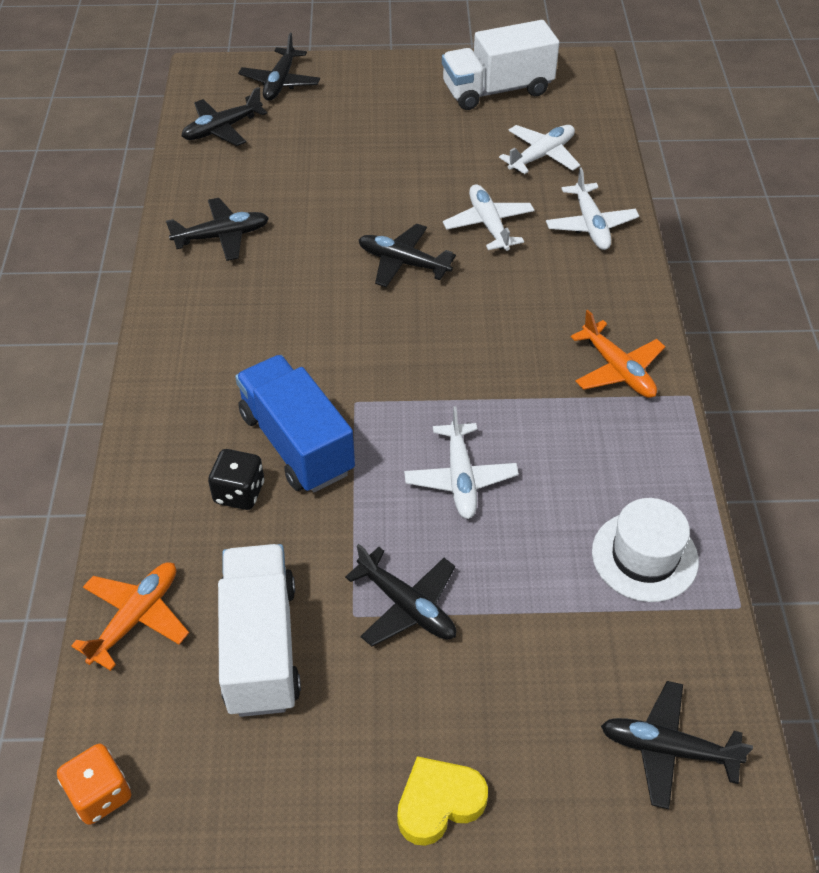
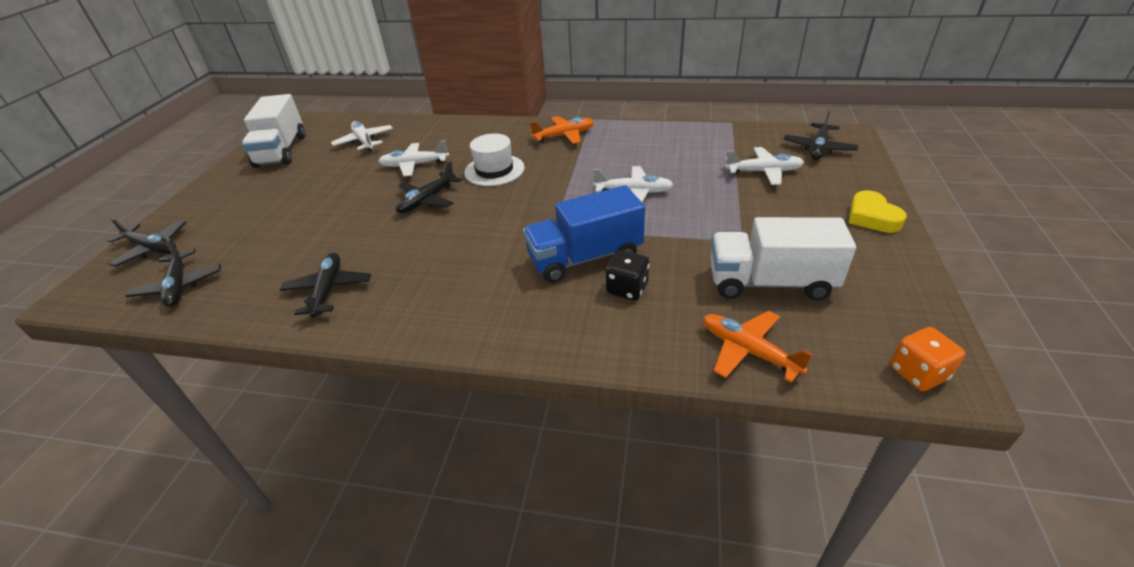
camera: 75 degrees left, 10 degrees down
black plane [345,544,456,646] -> none
white plane [546,167,639,250] -> white plane moved to [725,147,804,185]
white hat [592,498,699,602] -> white hat moved to [464,133,525,186]

